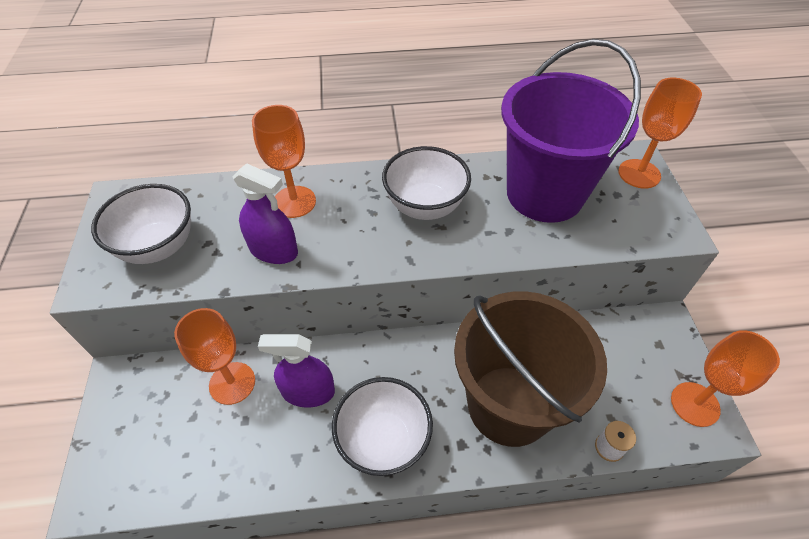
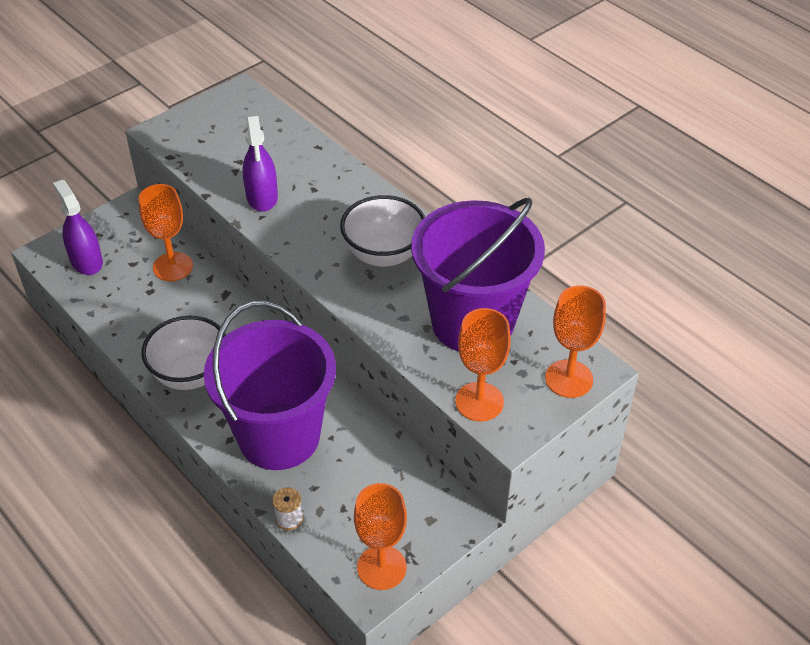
camera: 55 degrees right, 5 degrees down
white bowl [91,184,191,264] -> none
orange goblet [252,105,316,218] -> orange goblet moved to [455,308,511,421]
purple spray bottle [258,334,335,407] -> purple spray bottle moved to [53,180,103,275]
brown bucket [454,291,607,447] -> purple bucket [204,301,336,470]

